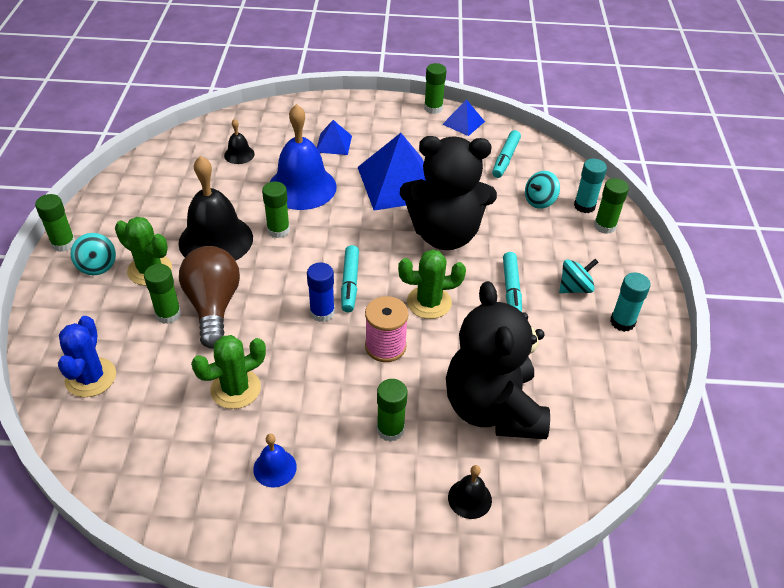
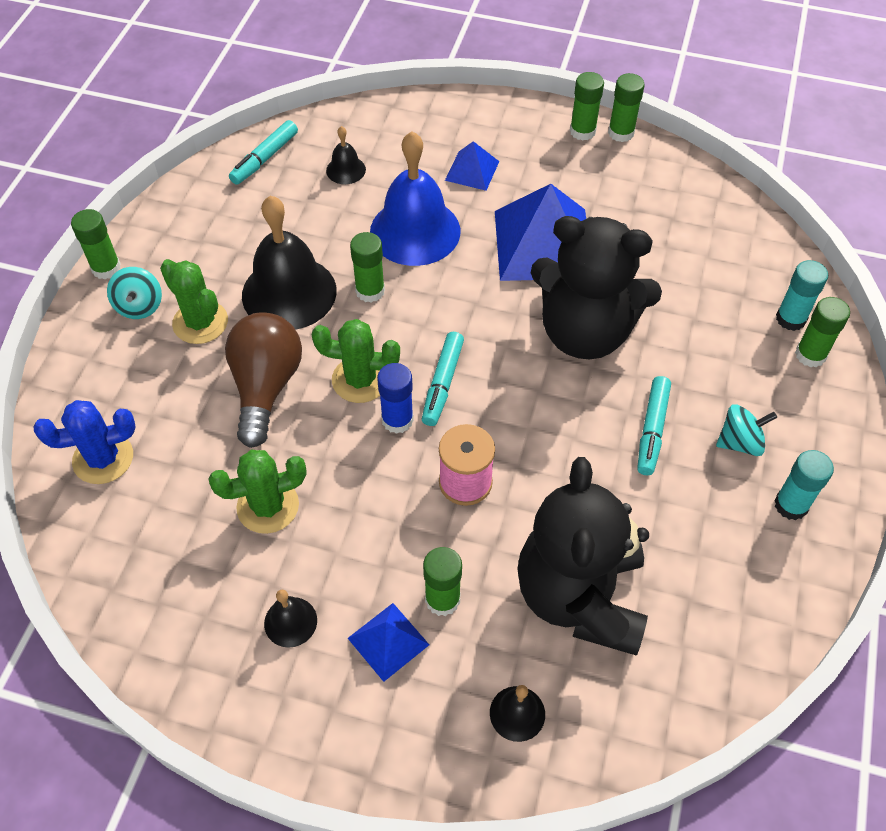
camera: 15 degrees right, 10 degrees up
blue cactus [58,316,116,397] -> blue cactus turned 60 degrees clockwise [34,400,136,484]
green glue stick [144,264,181,324] -> green glue stick moved to [570,72,604,141]
blue bell [253,434,297,488] -> black bell [264,590,317,648]
green cactus [398,250,466,319] -> green cactus moved to [312,319,400,403]
blue pyramid [442,99,485,136] -> blue pyramid moved to [348,603,429,682]
turquoise marker [492,130,521,178] -> turquoise marker moved to [229,120,298,185]
turquoise spinning top [525,171,560,209] -> none

